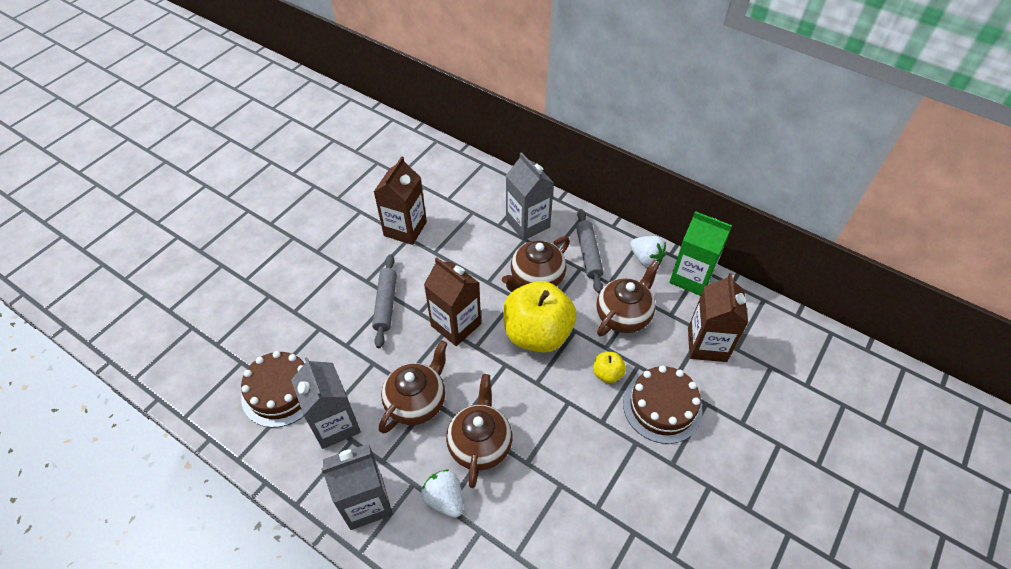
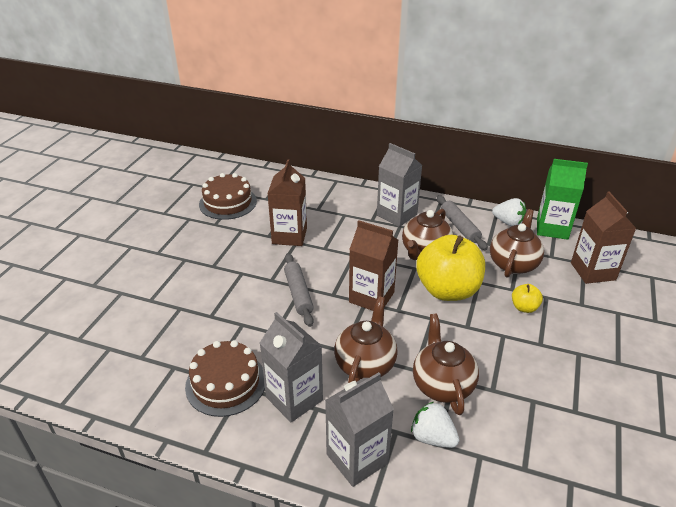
camera: 15 degrees left, 15 degrees down
brown cake [623,365,702,444] -> brown cake moved to [199,173,257,220]

